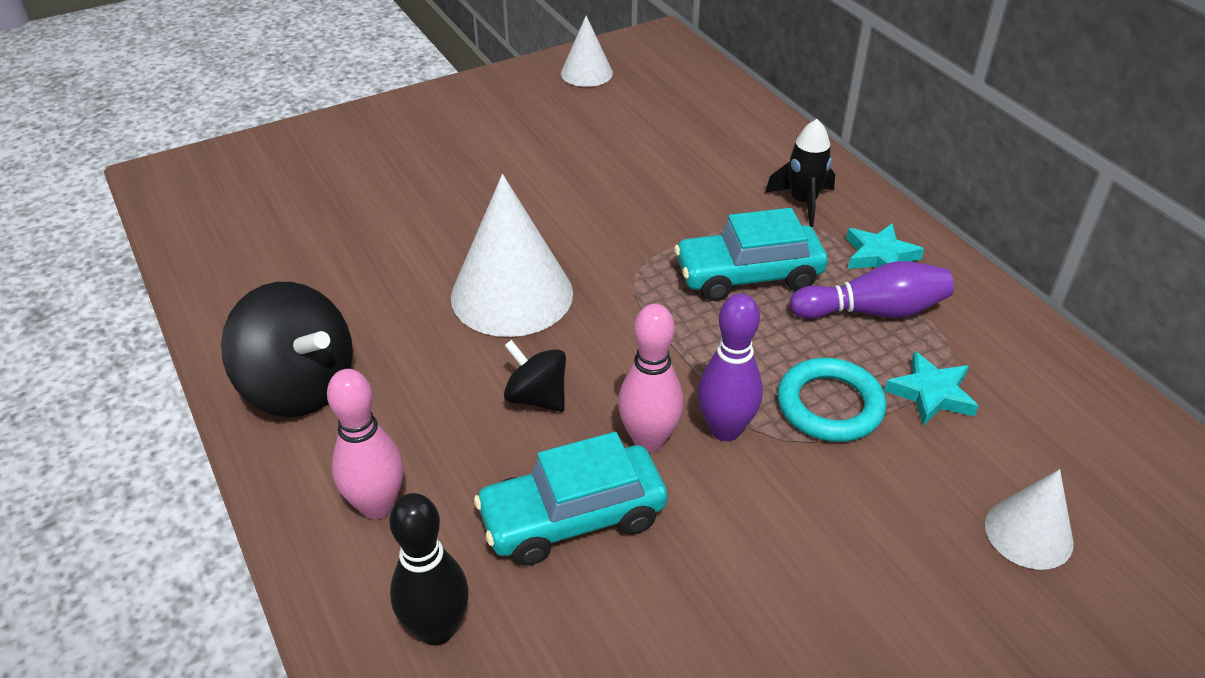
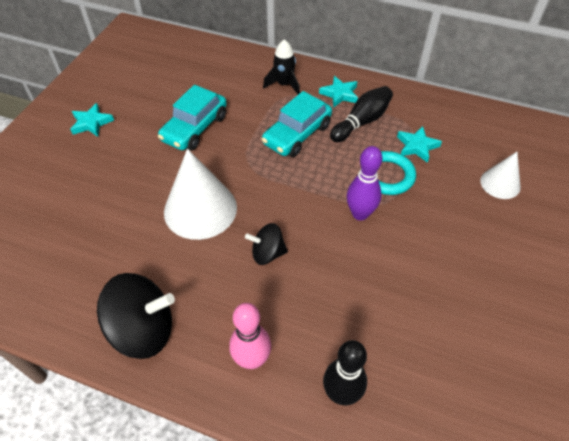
camera: 40 degrees left, 10 degrees up
turquoise car [474,432,668,566] -> turquoise car moved to [158,85,227,151]
white cone [561,15,613,87] -> none
pink bowling pin [618,304,683,452] -> none
purple bowling pin [789,261,954,319] -> black bowling pin [330,86,393,142]
none -> turquoise star [70,103,114,137]

